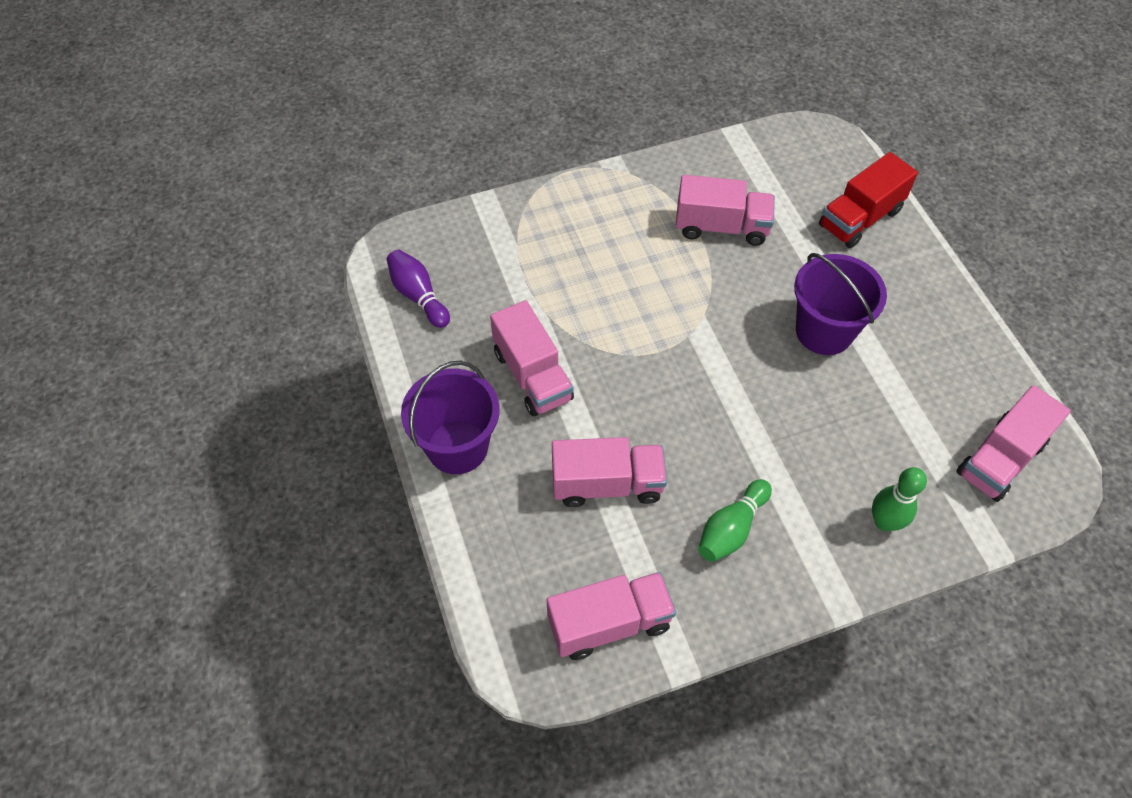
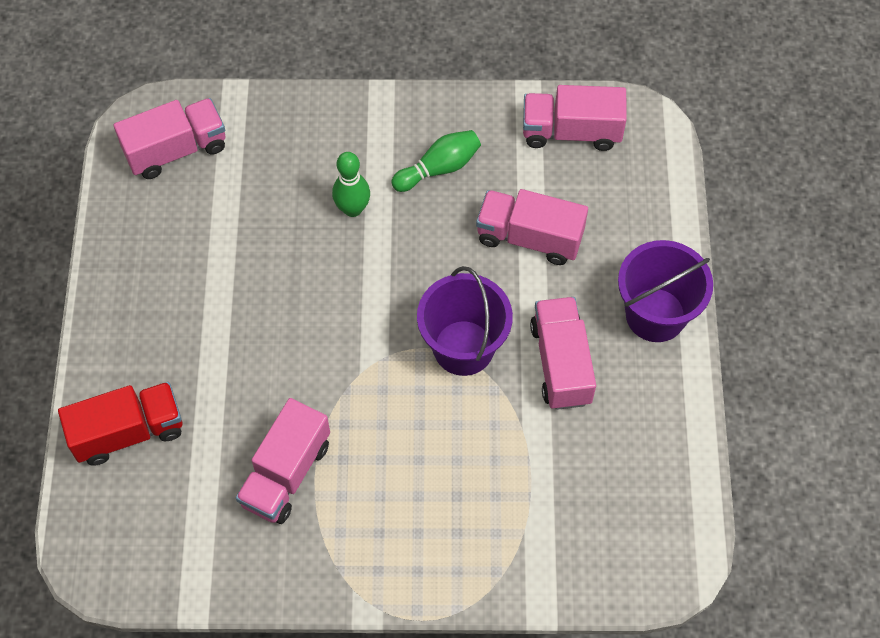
camera: 160 degrees left, 5 degrees up
purple bowling pin [387,250,450,328] -> none
pink truck [676,175,775,246] -> pink truck turned 90 degrees counterclockwise [236,398,330,524]
purple bucket [794,253,887,355] -> purple bucket moved to [417,266,513,376]
green bowling pin [872,467,927,531] -> green bowling pin moved to [332,152,370,217]

